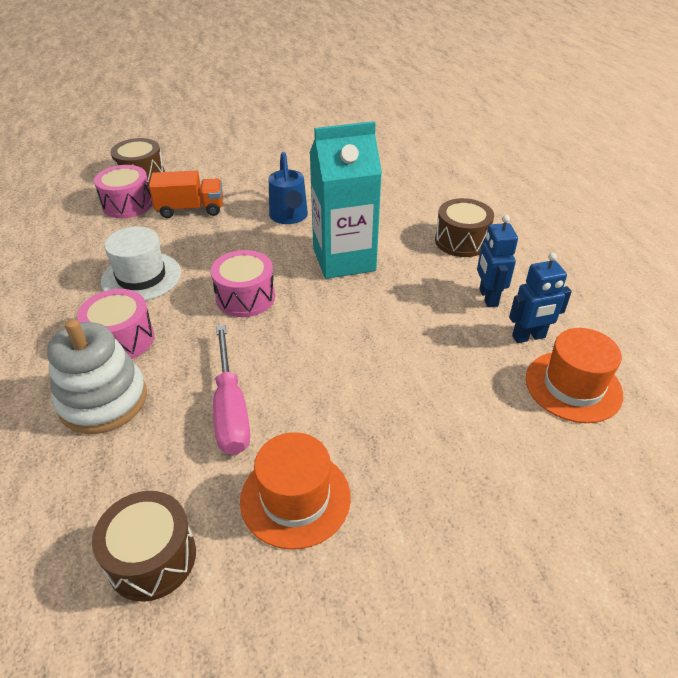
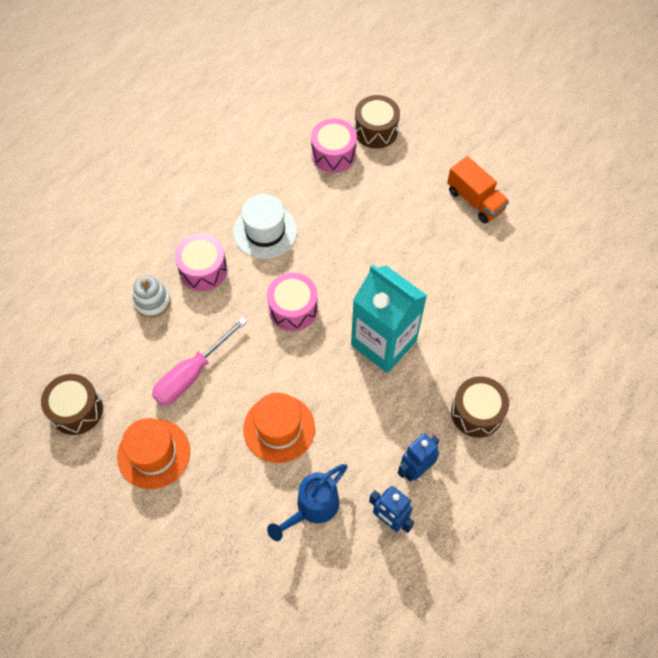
camera: 55 degrees right, 20 degrees up
white stacking toy [47,319,147,434] -> white stacking toy [133,275,171,318], size x0.61
orange truck [149,171,223,218] -> orange truck moved to [447,156,509,223]
blue watering can [269,152,308,224] -> blue watering can moved to [267,464,347,541]
orange hat [526,328,623,423] -> orange hat moved to [243,393,315,463]

